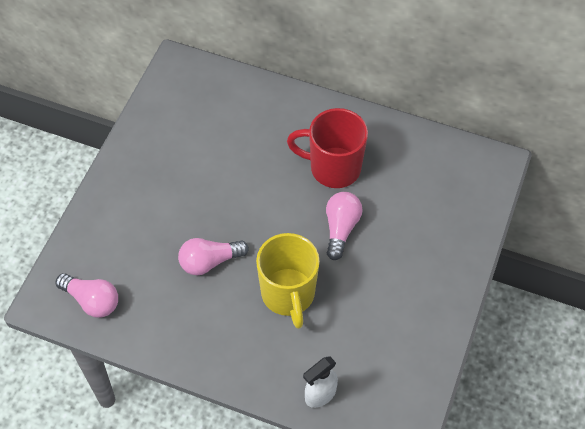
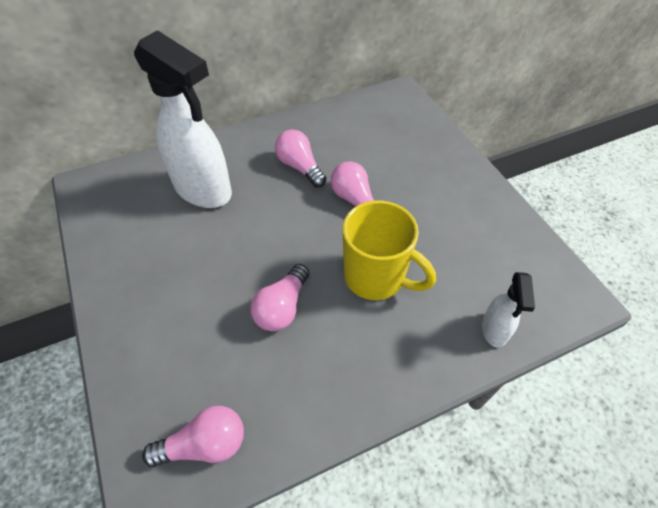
camera: 45 degrees left, 5 degrees down
red mug [287,108,368,188] -> pink light bulb [275,130,327,187]
none -> white spray bottle [134,30,232,208]

